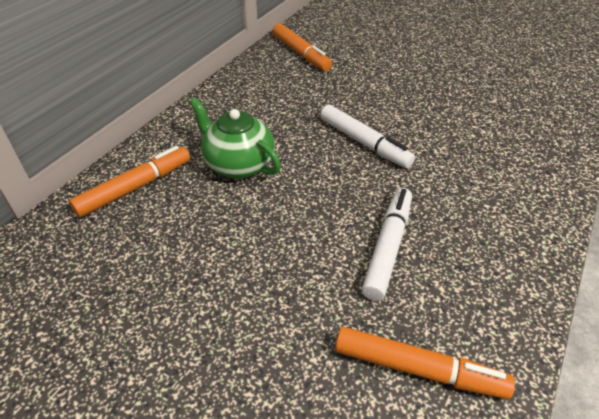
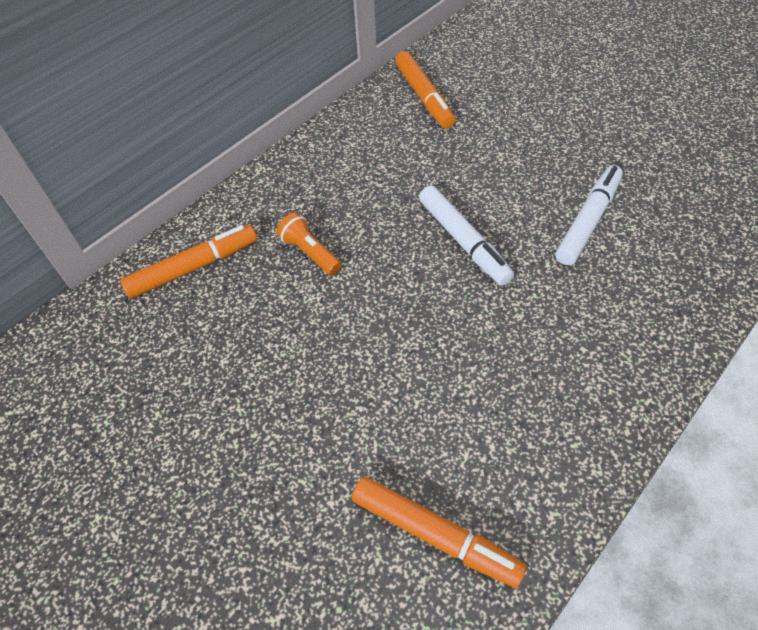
camera: 15 degrees right, 10 degrees up
green teapot [189,97,281,179] -> orange flashlight [277,213,342,275]
white marker [362,188,412,301] -> white marker moved to [555,165,623,265]

